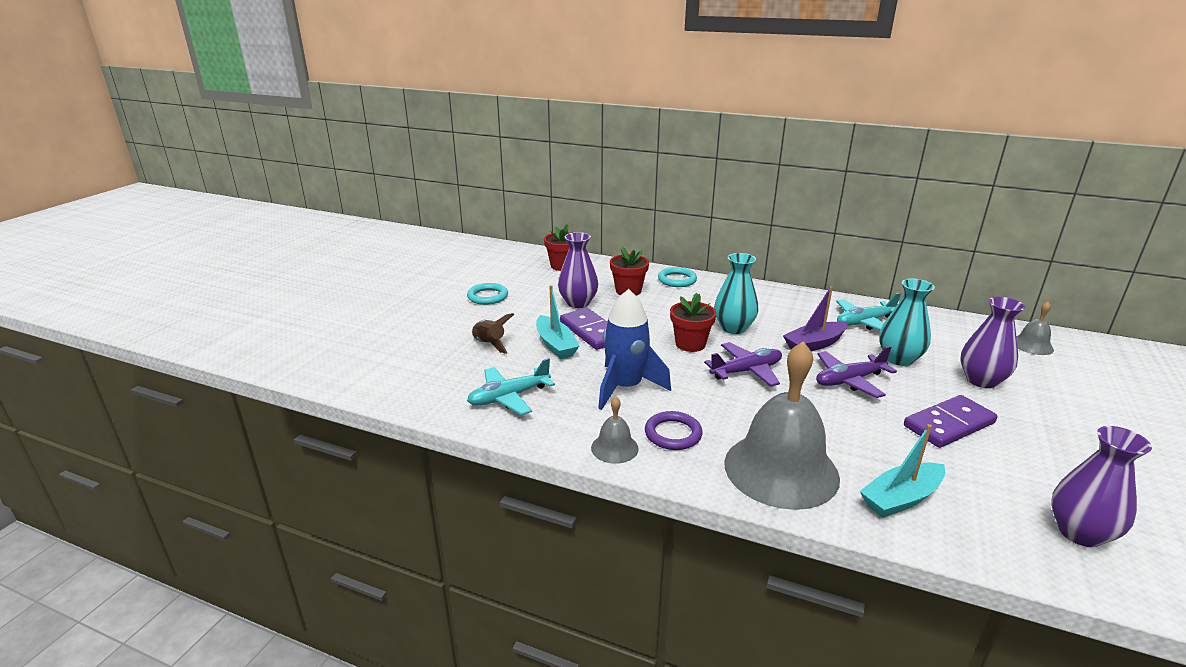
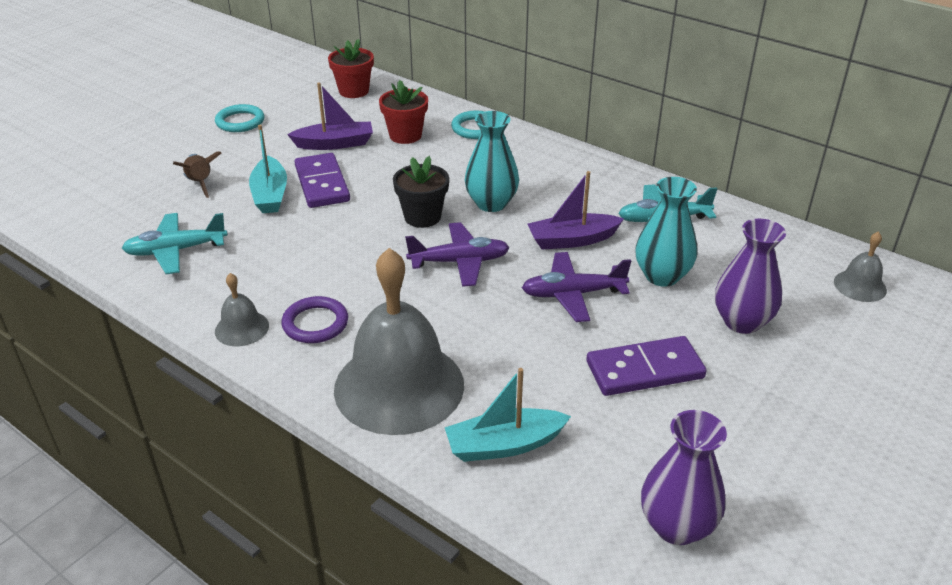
camera: 15 degrees right, 10 degrees up
purple vase [558,232,598,308] -> purple boat [287,82,373,150]
blue rocket [598,289,671,410] -> none
red flower pot [670,293,716,352] -> black flower pot [393,156,449,228]

